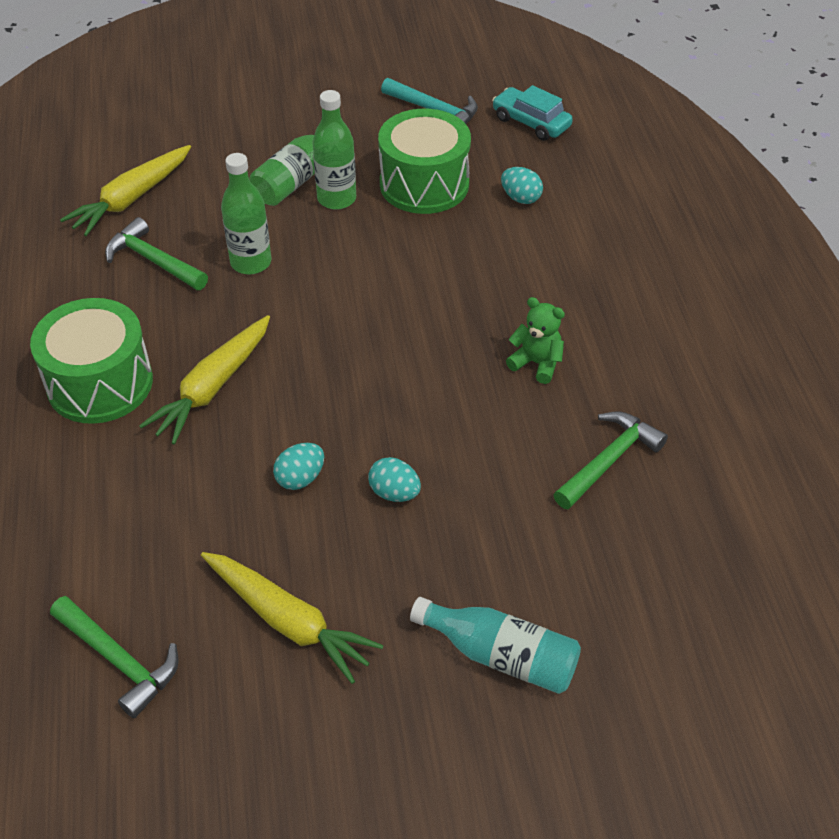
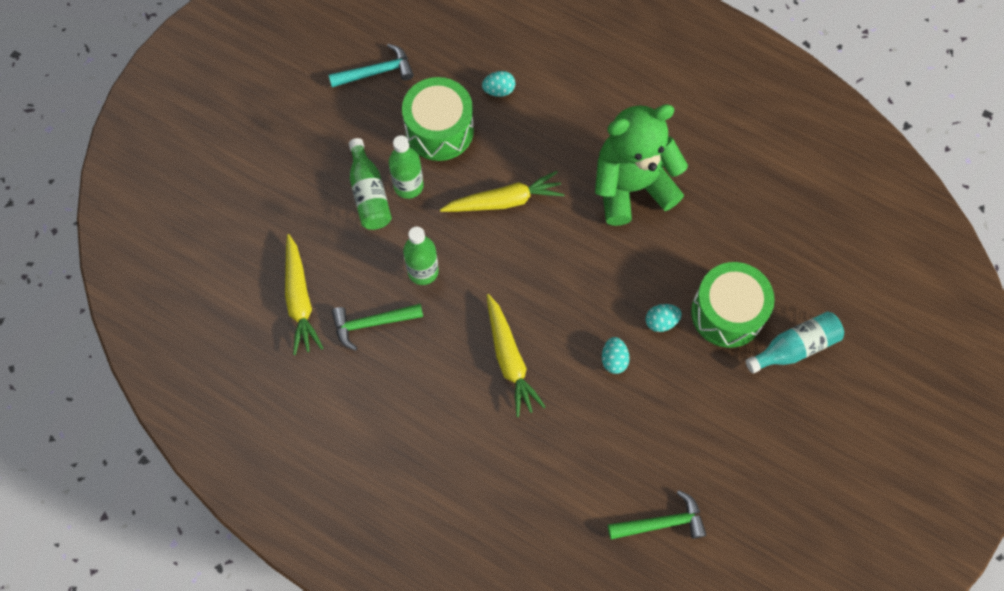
camera: 50 degrees left, 20 degrees up
green drum [30,298,153,424] -> green drum moved to [691,262,775,348]
yellow carrot [201,552,384,684] -> yellow carrot moved to [440,171,564,212]
turquoise car [492,85,573,141] -> none
green teddy bear [506,297,565,384] -> green teddy bear [595,104,688,226], size x2.41
green hammer [553,412,668,509] -> none

